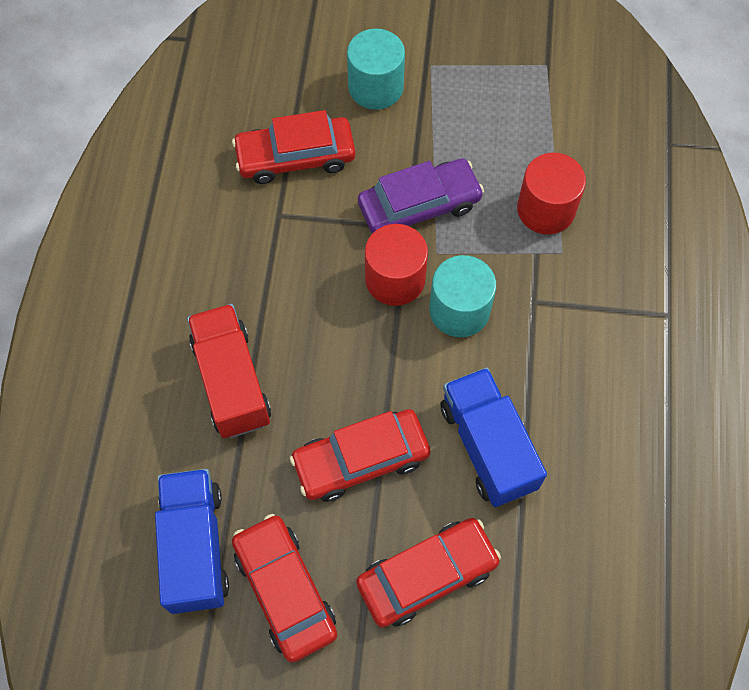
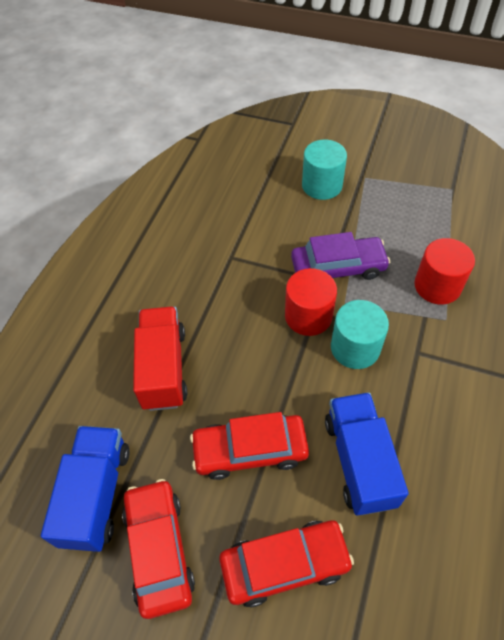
camera: 15 degrees right, 10 degrees down
red car [232,110,355,184] -> none

